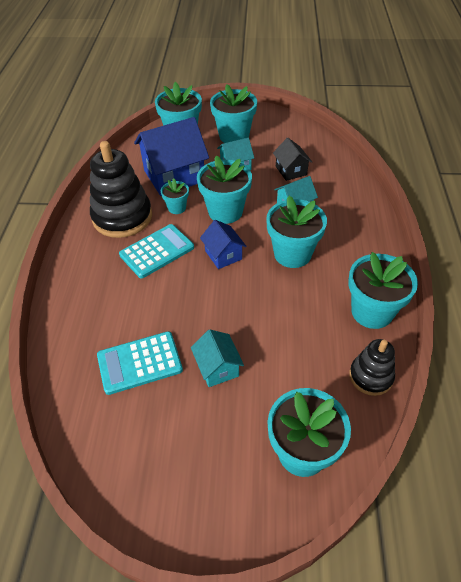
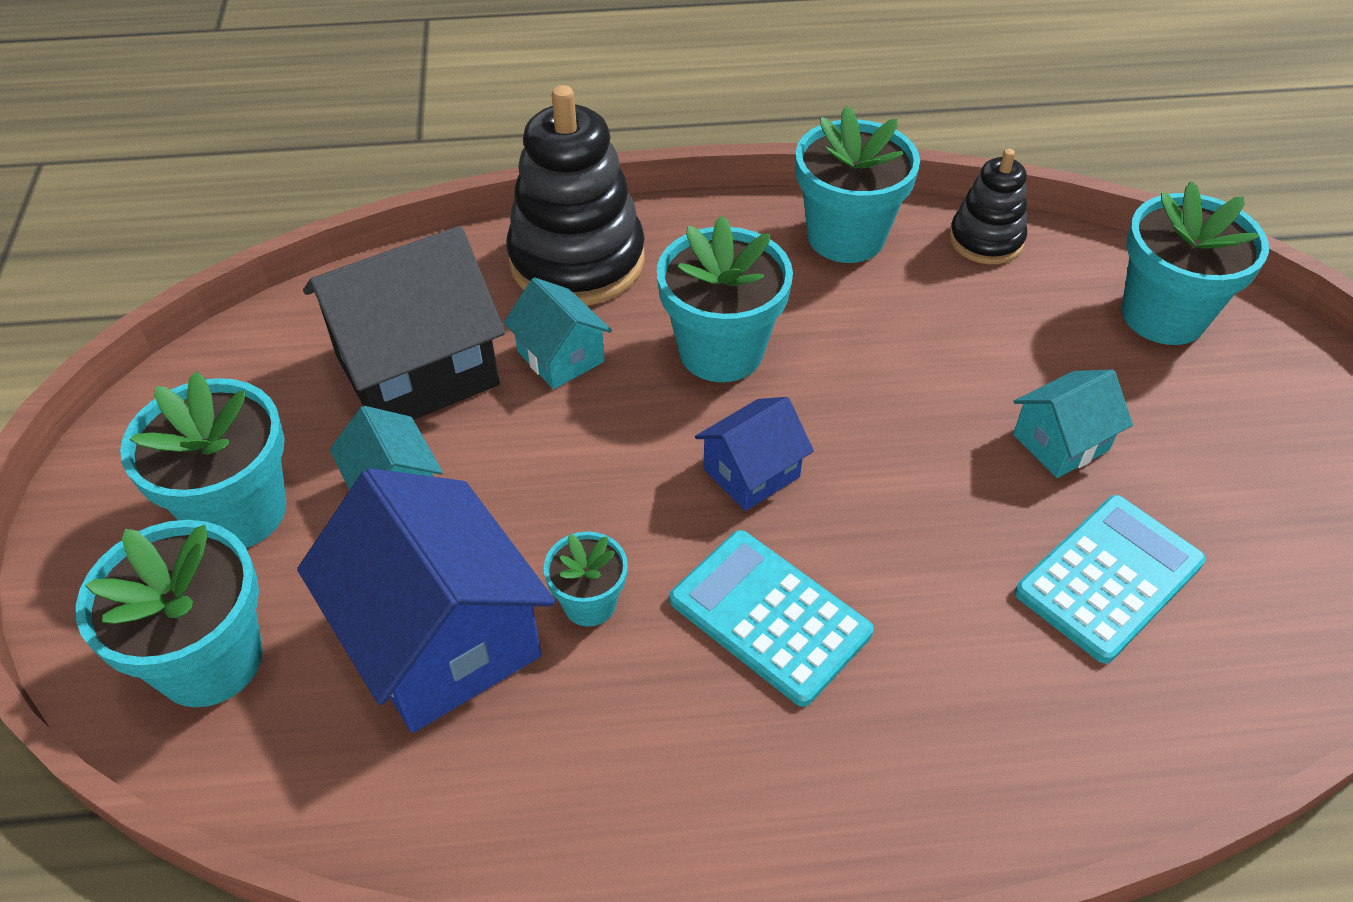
camera: 100 degrees left, 0 degrees up
black stacking toy [90,141,152,238] -> black stacking toy moved to [506,85,645,306]
turquoise calculator [97,331,183,395] -> turquoise calculator turned 105 degrees counterclockwise [1015,495,1206,664]
turquoise flower pot [197,156,252,224] -> none
black house [273,138,312,181] -> black house [303,226,505,420], size x1.92

